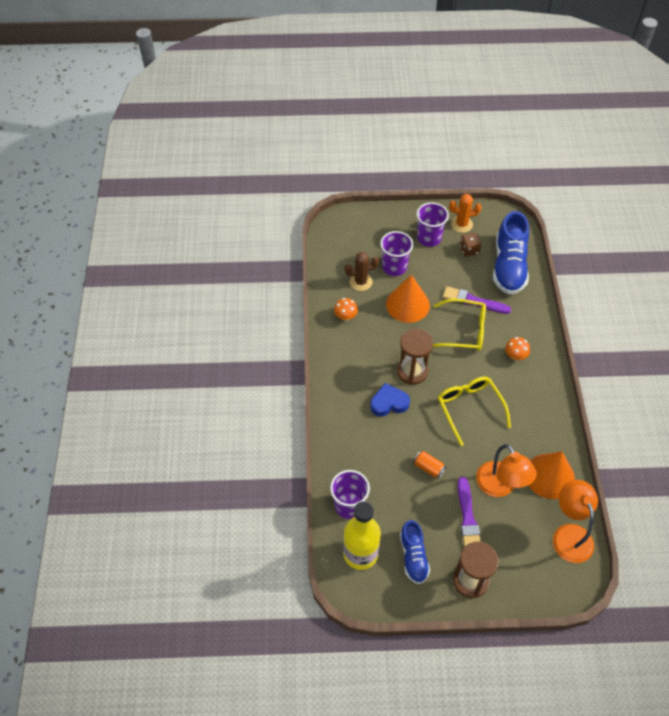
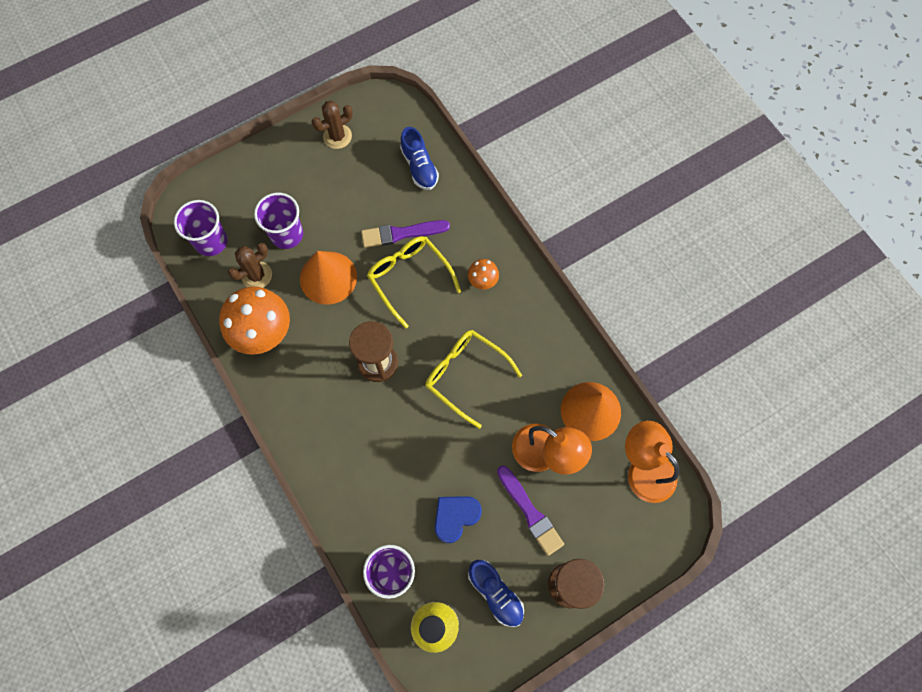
camera: 30 degrees left, 15 degrees up
orange mushroom [334,298,358,321] -> orange mushroom [219,286,290,355], size x2.12
blue heart [371,383,410,416] -> blue heart moved to [435,496,482,543]
orange can [413,451,446,478] -> none
purple cup [416,202,449,247] -> purple cup moved to [174,200,228,256]
yellow glasses [433,298,486,351] -> yellow glasses turned 105 degrees counterclockwise [367,236,461,329]
orange cactus [449,194,481,233] -> brown cactus [312,101,353,149]
brown dice [460,233,482,256] -> none
blue shoe [493,211,529,294] -> blue shoe [400,127,439,190], size x0.58

